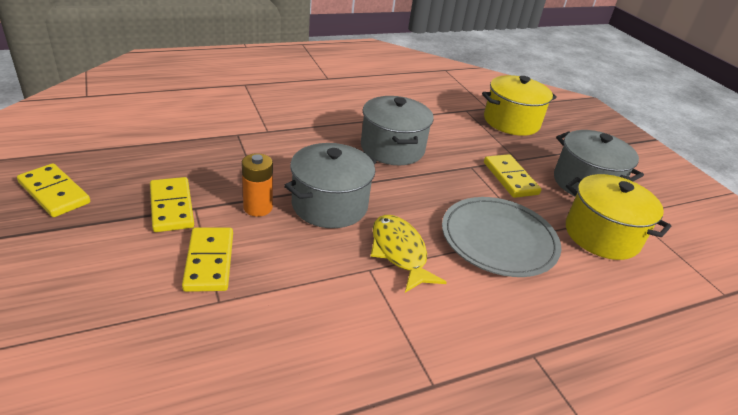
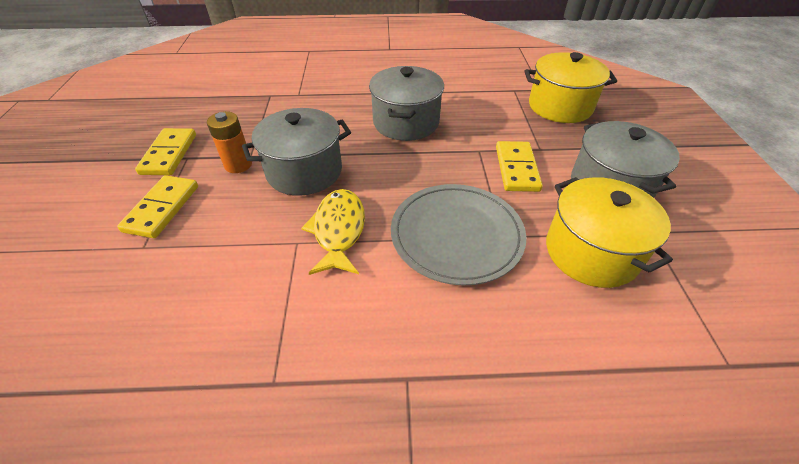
camera: 25 degrees right, 10 degrees up
yellow domino [17,163,90,217] -> none

